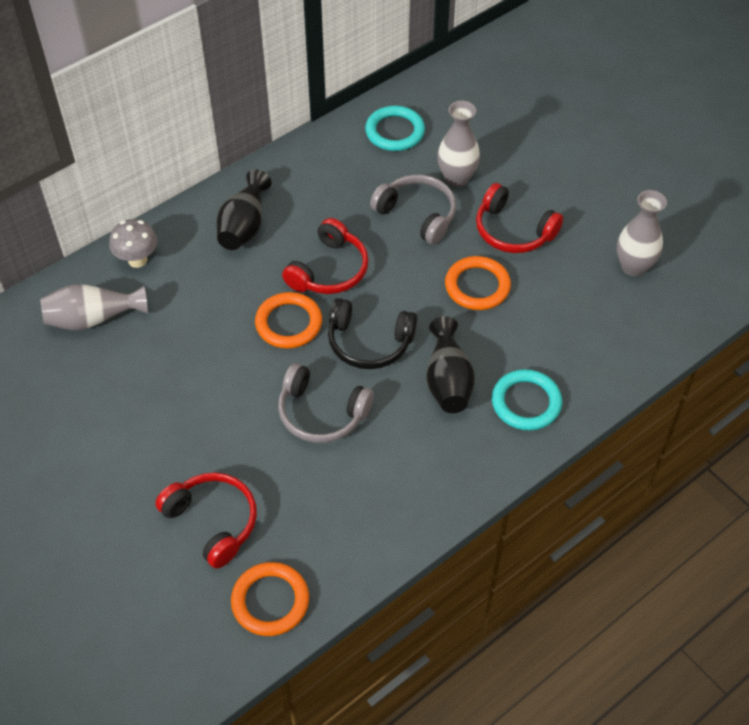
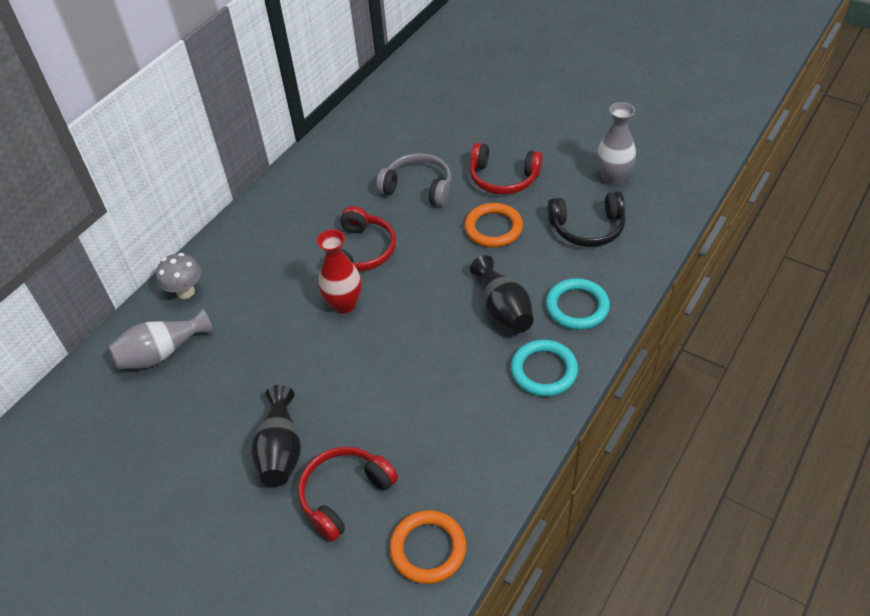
camera: 15 degrees left, 5 degrees down
red headphones [155,472,257,568] -> red headphones turned 75 degrees counterclockwise [298,447,398,542]
black vase [217,169,271,250] -> black vase moved to [251,385,301,487]
orange ring [255,292,322,349] -> red vase [317,229,362,314]
grey headphones [278,363,374,443] -> none
black headphones [328,298,417,369] -> black headphones moved to [548,192,625,247]
turquoise ring [365,106,425,151] -> turquoise ring moved to [510,340,578,397]
grey vase [437,100,480,187] -> none

